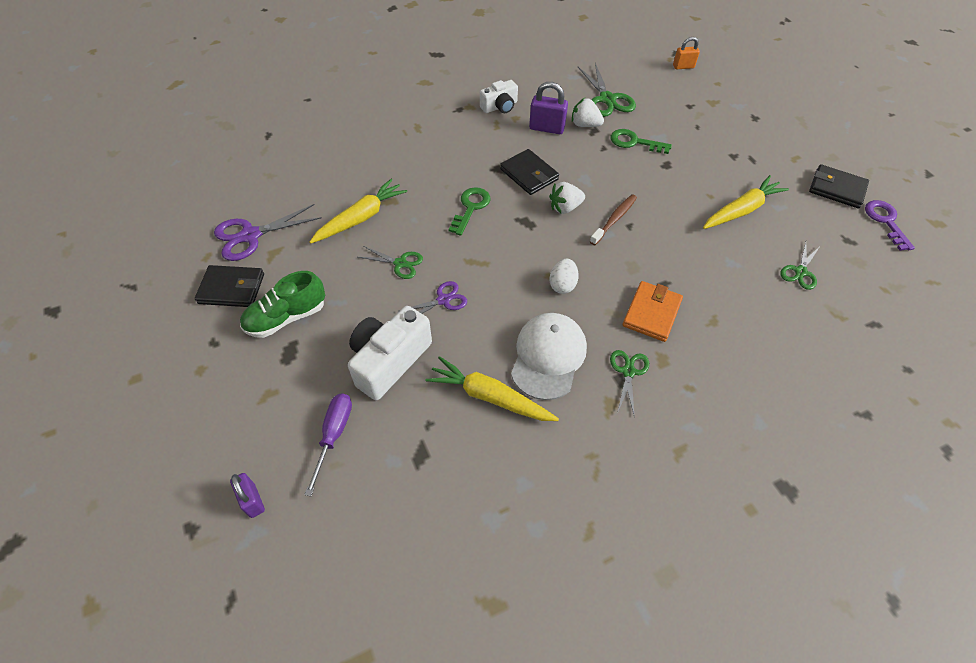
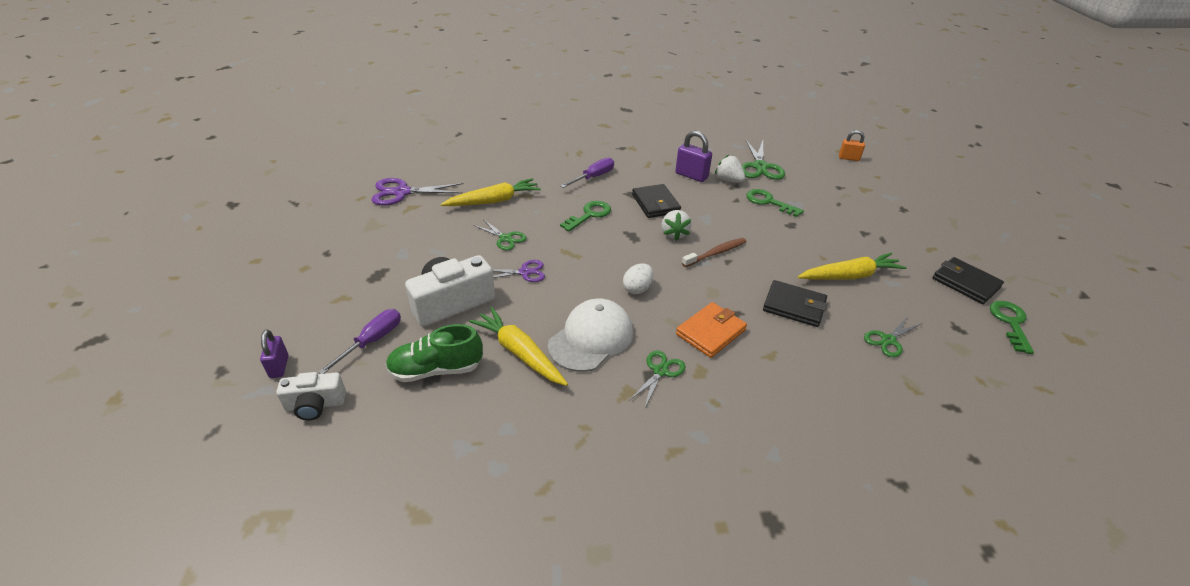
camera: 20 degrees right, 15 degrees down
black wallet [195,265,264,307] -> black wallet moved to [763,280,827,327]
green shoe [240,271,325,338] -> green shoe moved to [386,324,483,382]
white camera [480,80,518,113] -> white camera moved to [276,372,346,420]
white strawberry [549,182,585,214] -> white strawberry turned 90 degrees counterclockwise [662,210,691,241]
purple key [865,200,915,251] -> green key [990,301,1034,354]
none -> purple screwdriver [561,158,614,188]

